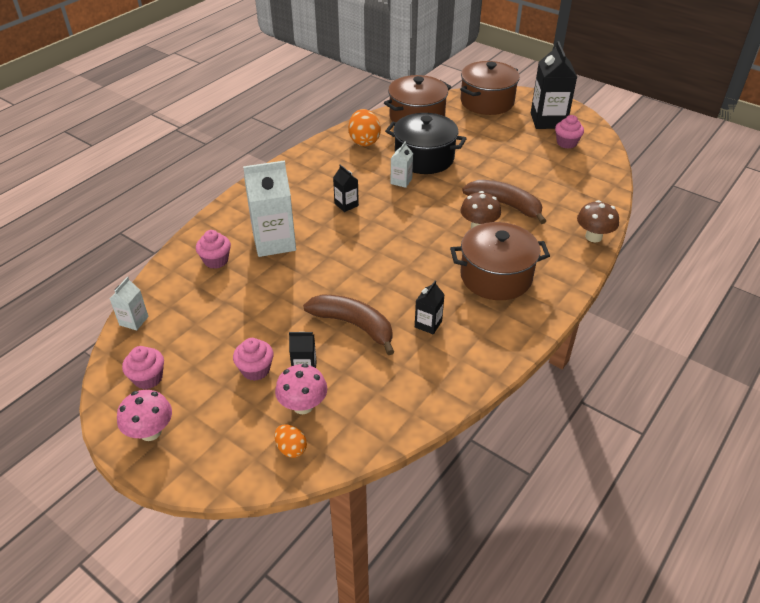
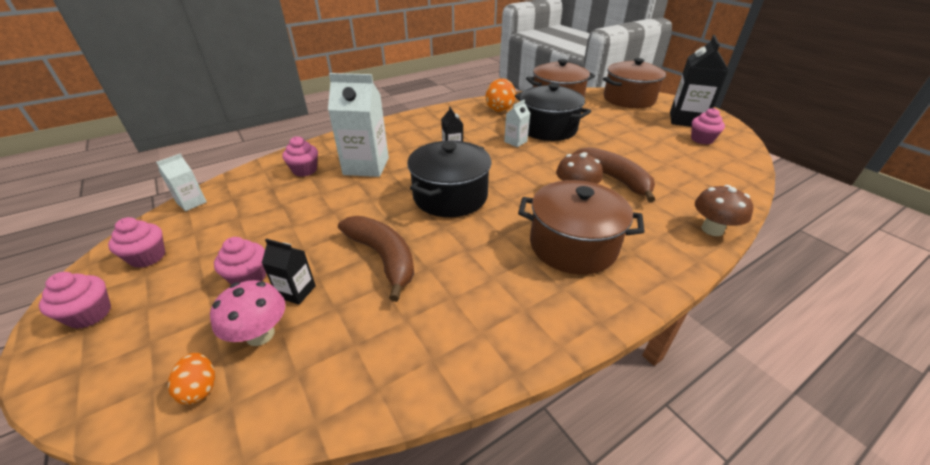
camera: 20 degrees right, 5 degrees down
pink mushroom [117,390,172,441] -> pink cupcake [39,272,111,329]
black carton [415,281,445,334] -> none
none -> black pot [407,141,491,217]

